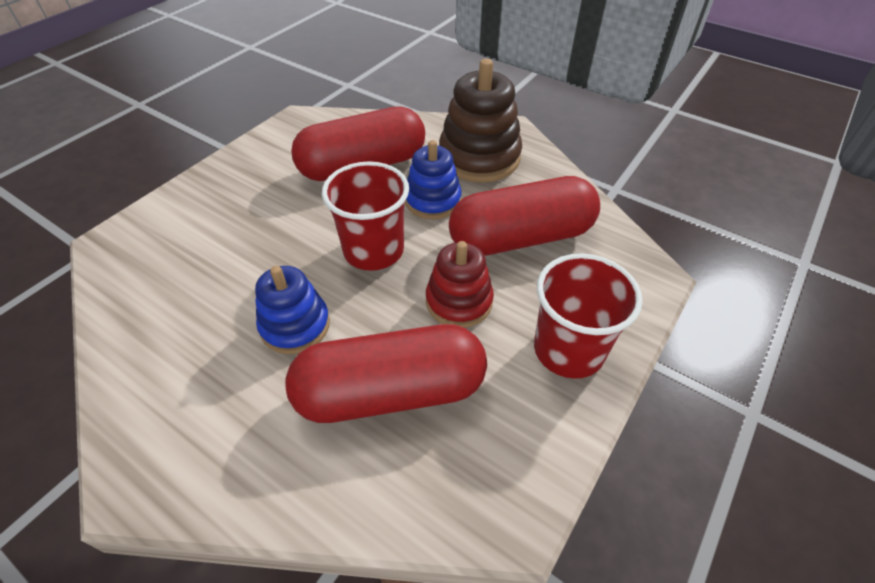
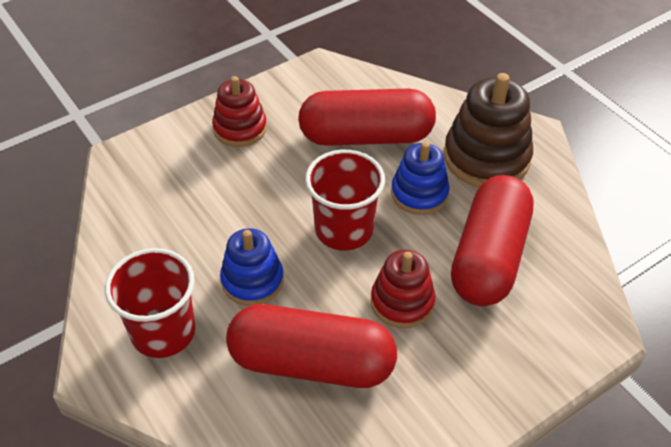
camera: 20 degrees right, 0 degrees up
red capsule [449,176,600,256] -> red capsule turned 75 degrees counterclockwise [451,175,534,306]
red cup [534,254,643,379] -> red cup moved to [105,248,195,358]
none -> red stacking toy [212,76,267,147]

